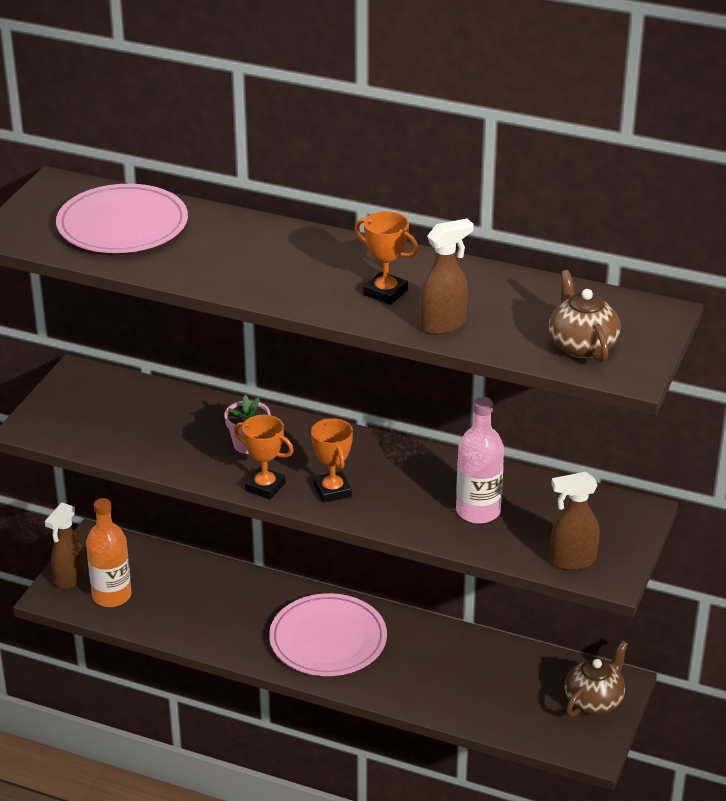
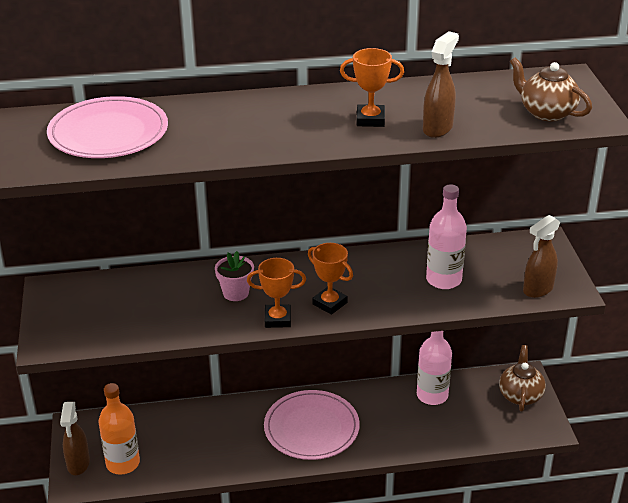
camera: 30 degrees left, 0 degrees up
none -> pink bottle [417,331,452,405]

